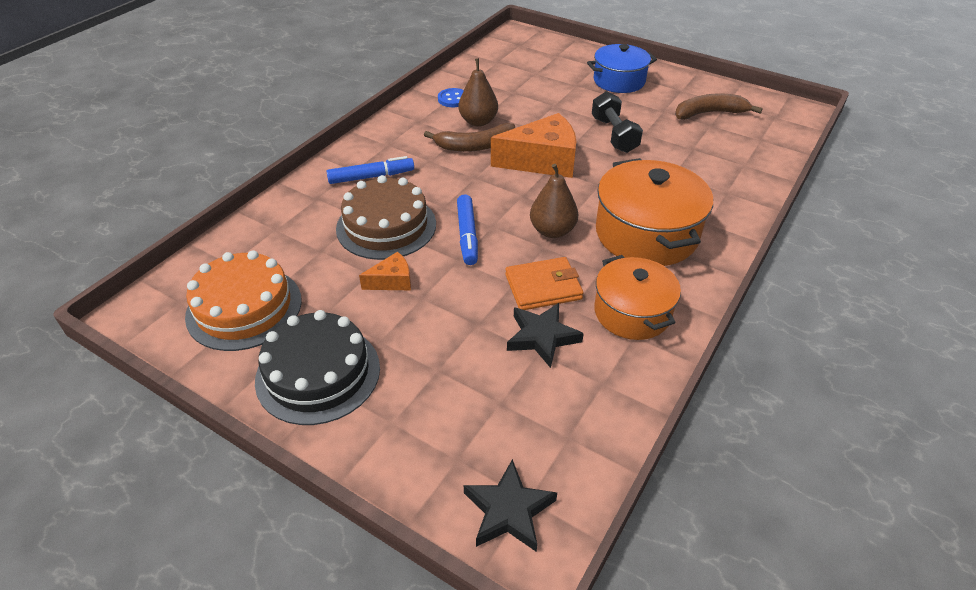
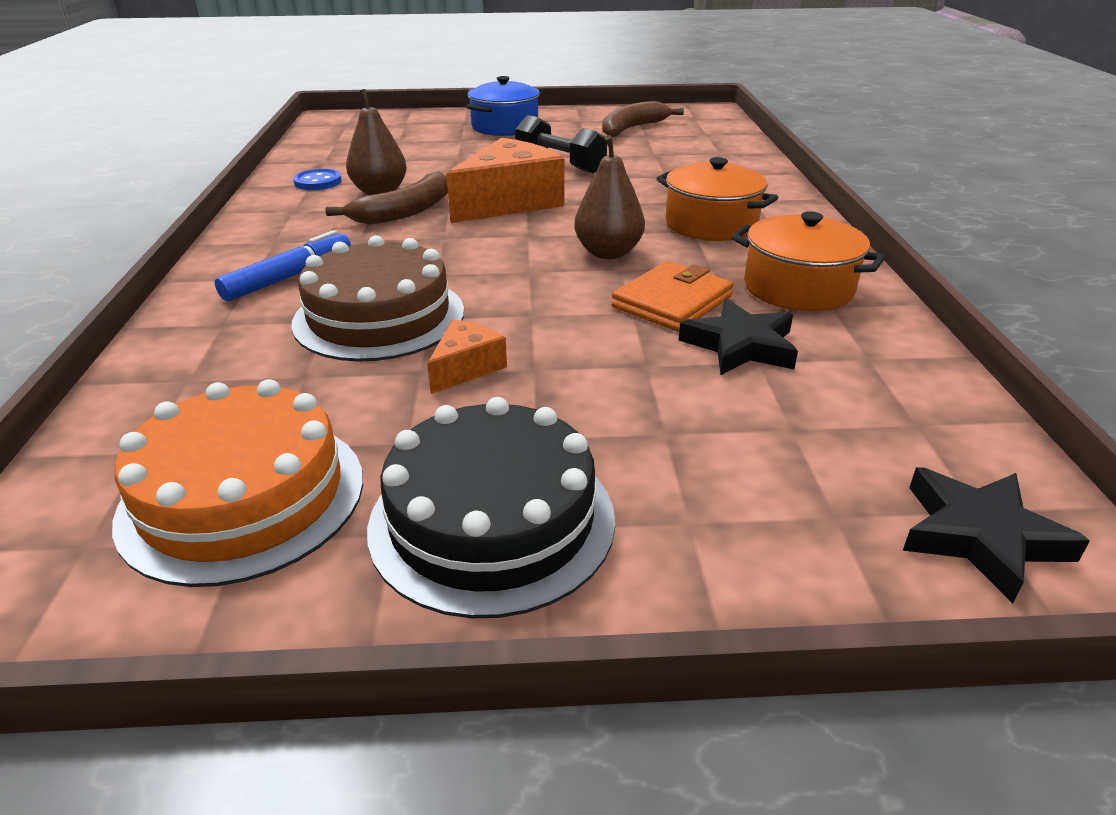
camera: 35 degrees left, 10 degrees down
blue marker [457,194,478,265] -> none
orange pot [596,158,713,266] -> orange pot [656,157,778,241], size x0.66

